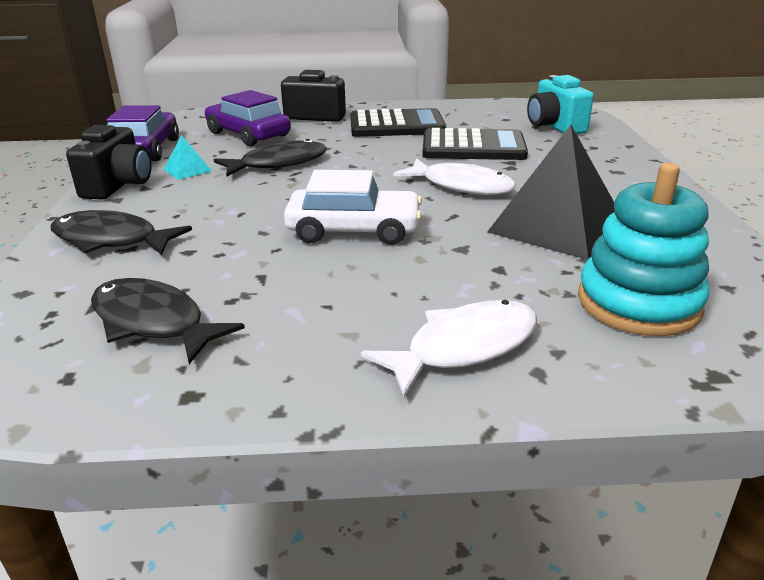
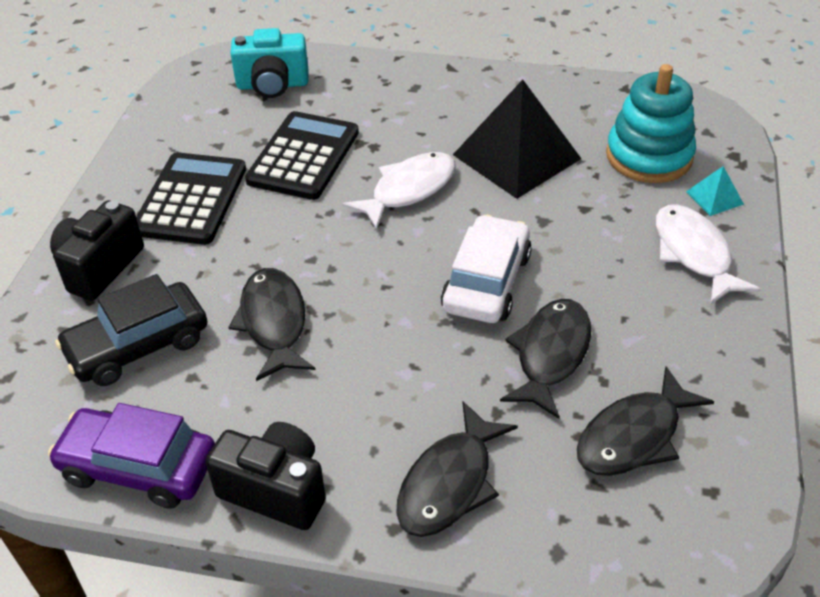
camera: 75 degrees left, 15 degrees up
turquoise pyramid [163,135,212,180] -> turquoise pyramid moved to [686,166,744,216]
purple car [205,90,291,146] -> black car [55,274,207,386]
none -> black fish [500,299,591,419]

